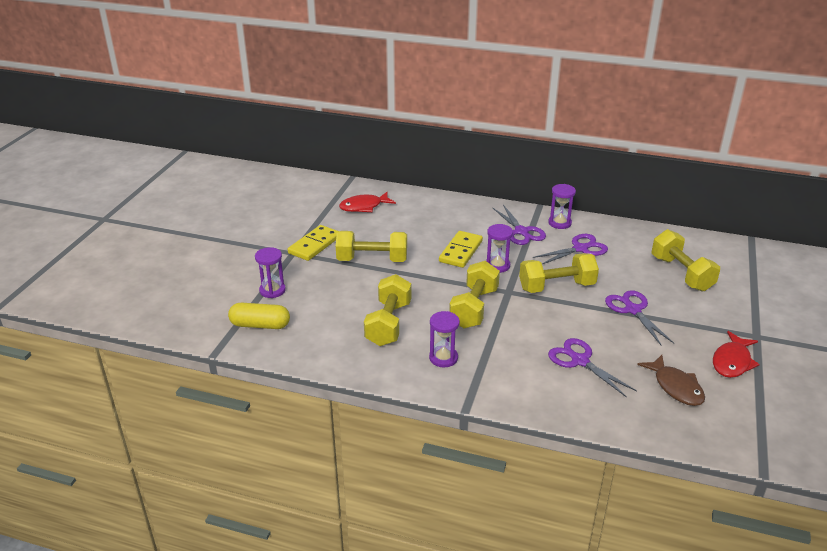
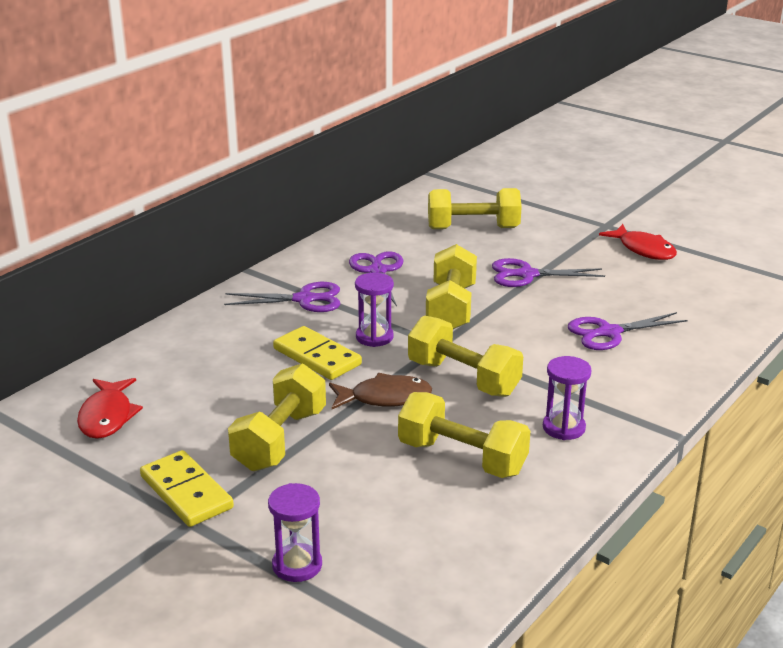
camera: 70 degrees left, 5 degrees down
yellow capsule [228,303,290,329] -> none
purple hourglass [548,184,576,229] -> none
brown fish [637,355,705,406] -> brown fish moved to [329,373,432,409]

